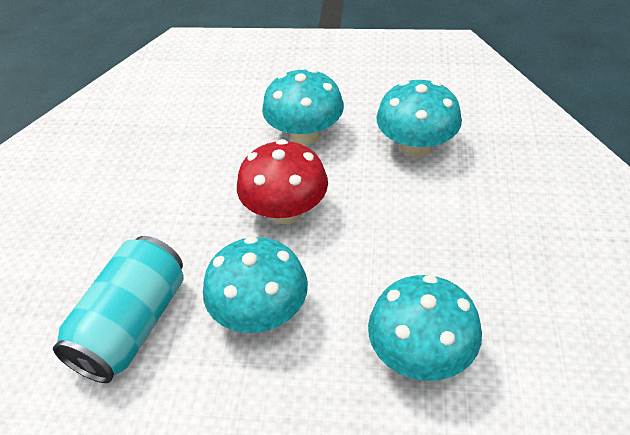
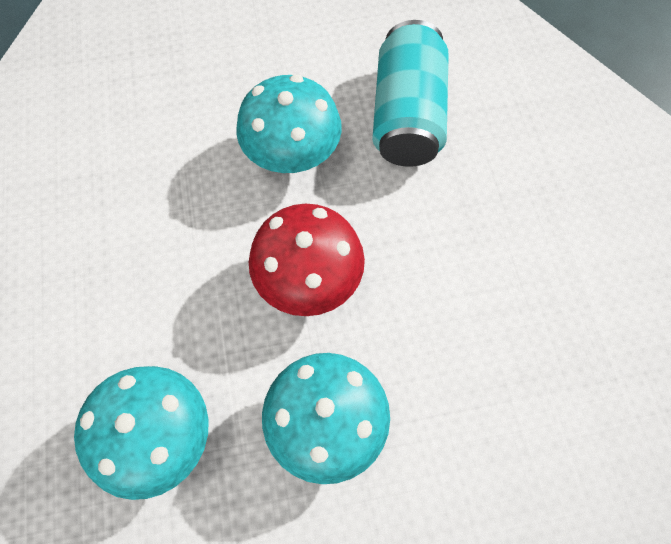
camera: 160 degrees right, 20 degrees up
turquoise mushroom [368,275,482,381] -> none

